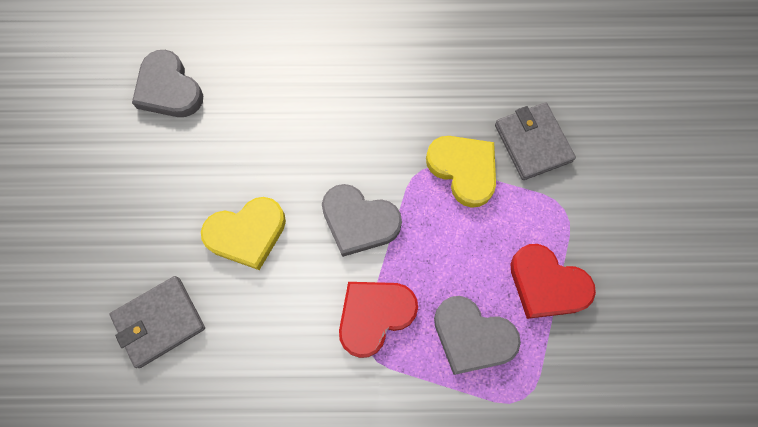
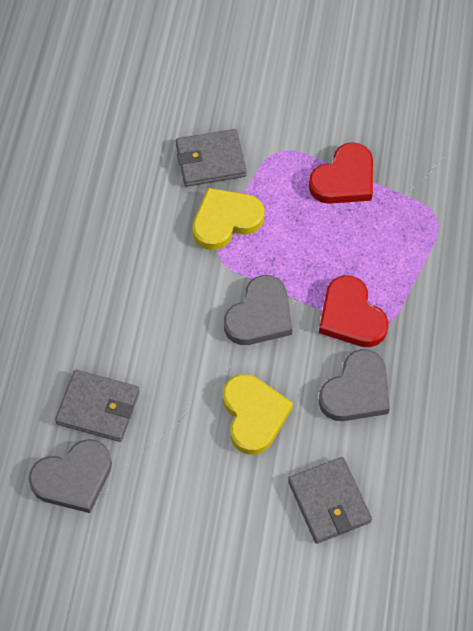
camera: 80 degrees left, 10 degrees down
grey heart [434,296,521,375] -> grey heart moved to [319,349,390,421]
none -> grey wallet [55,370,140,442]

